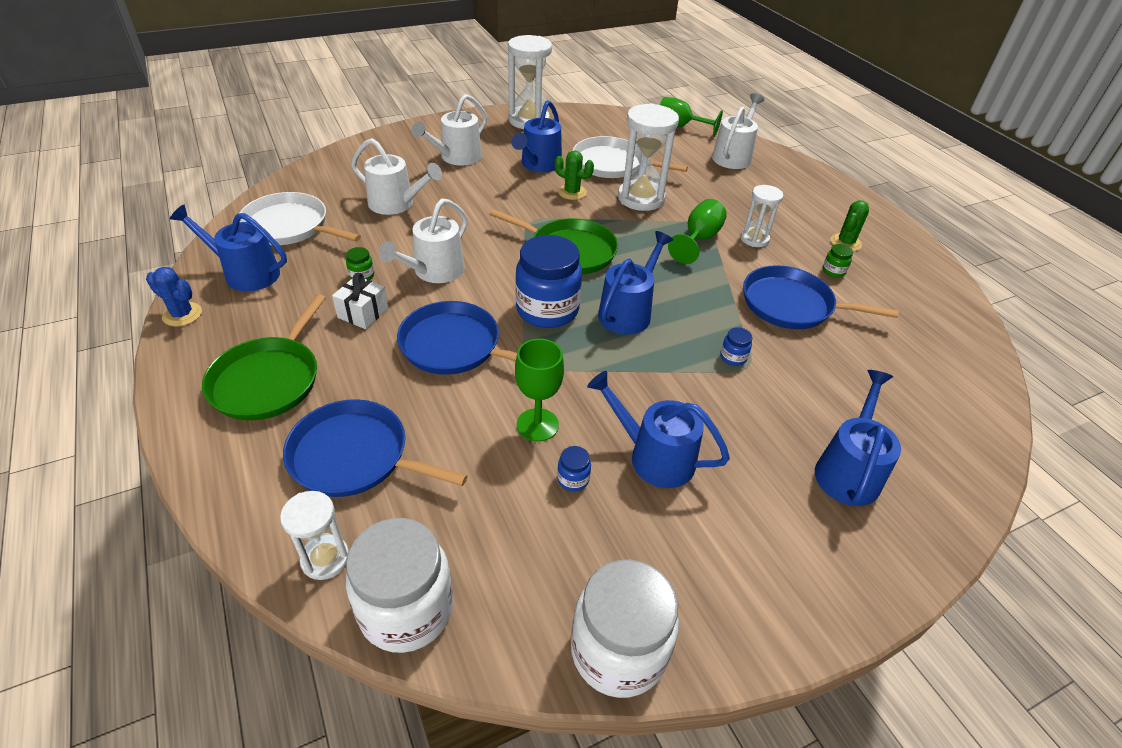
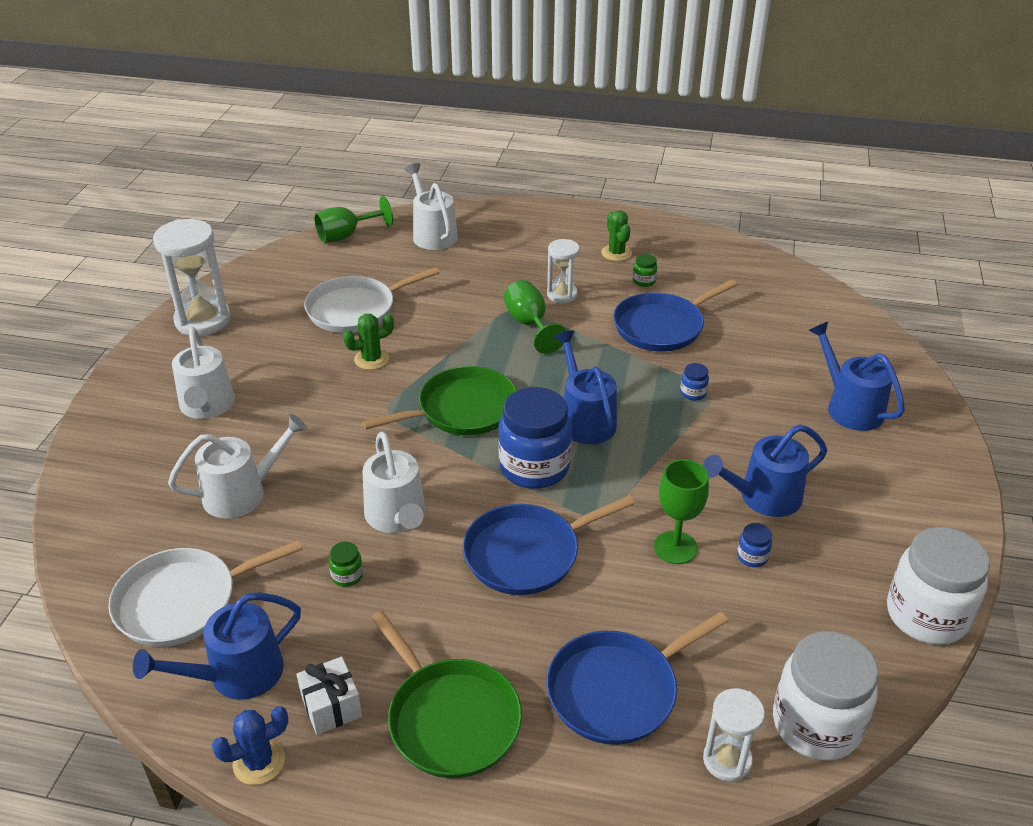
camera: 50 degrees left, 5 degrees down
white gift [332,273,388,329] -> white gift moved to [296,657,362,735]
blue watering can [511,100,562,172] -> none
white hourglass [618,103,679,211] -> none

